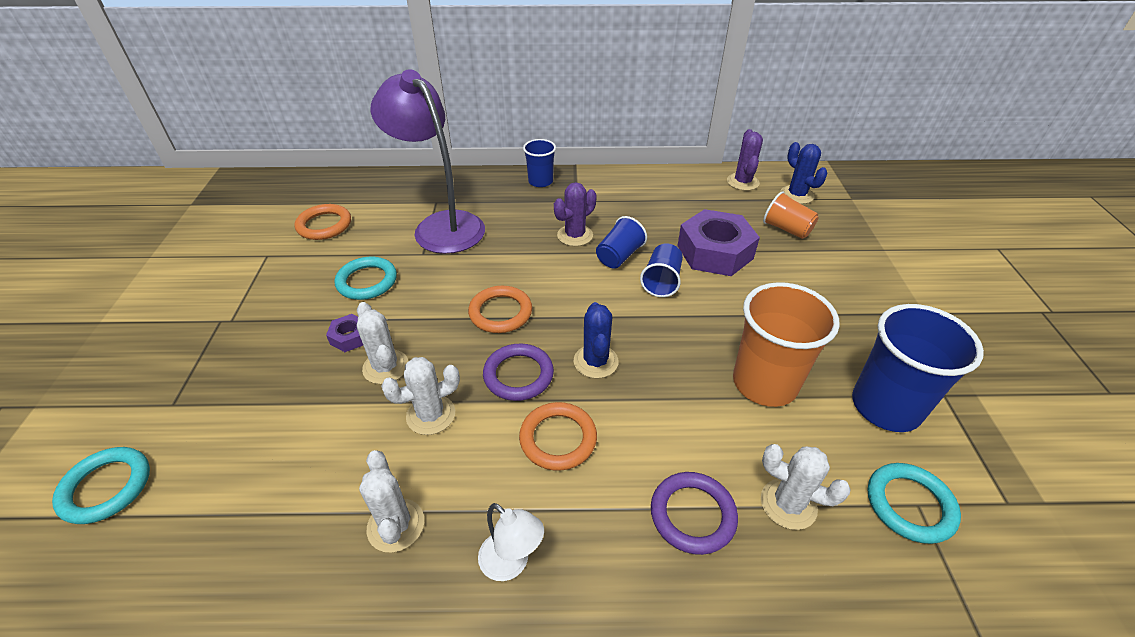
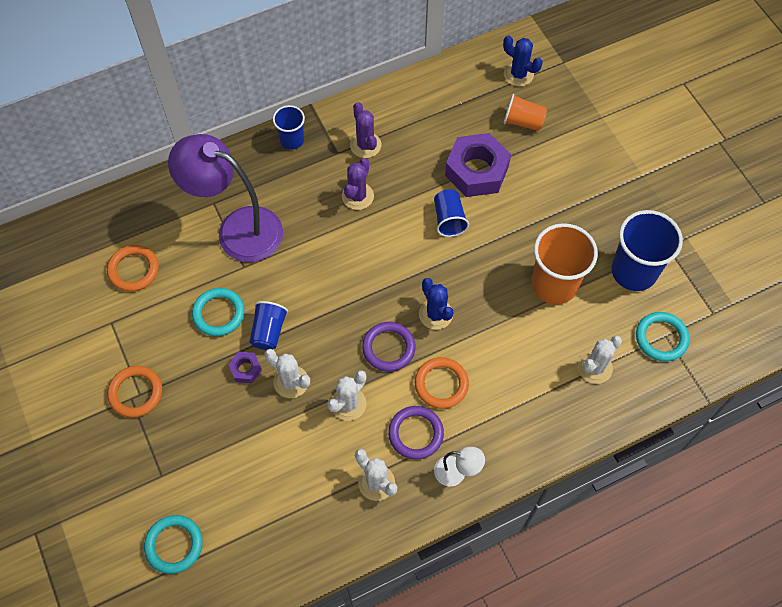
camera: 25 degrees left, 20 degrees up
orange ring [468,286,532,333] -> orange ring moved to [107,366,162,418]
blue cup [596,216,647,269] -> blue cup moved to [249,301,288,350]
purple ring [651,472,738,555] -> purple ring moved to [388,406,444,459]
purple cactus [727,129,763,191] -> purple cactus moved to [350,102,381,158]
white cactus [761,444,851,530] -> white cactus turned 45 degrees counterclockwise [578,335,622,384]

